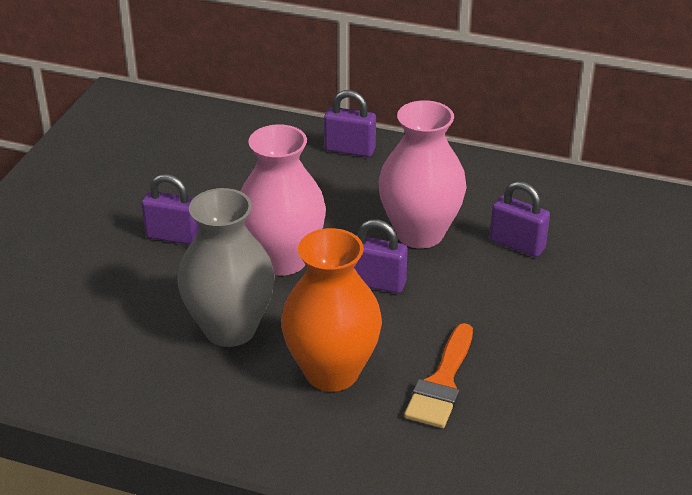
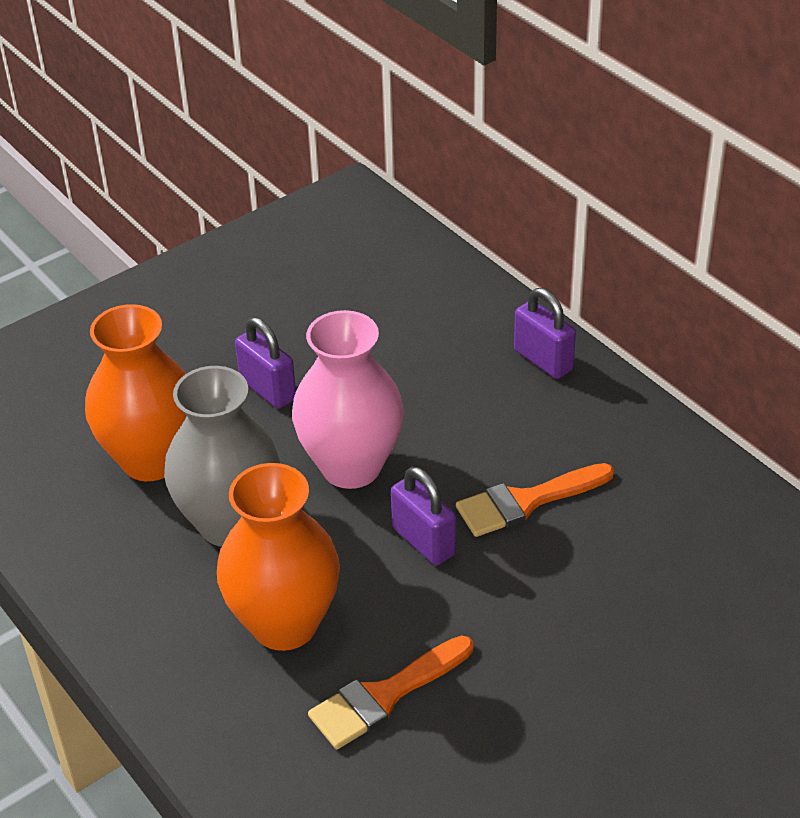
camera: 35 degrees right, 5 degrees up
pink vase [378,100,467,248] -> orange brush [456,463,614,537]
purple padlock [490,181,550,257] -> none
none -> orange vase [85,304,187,481]

